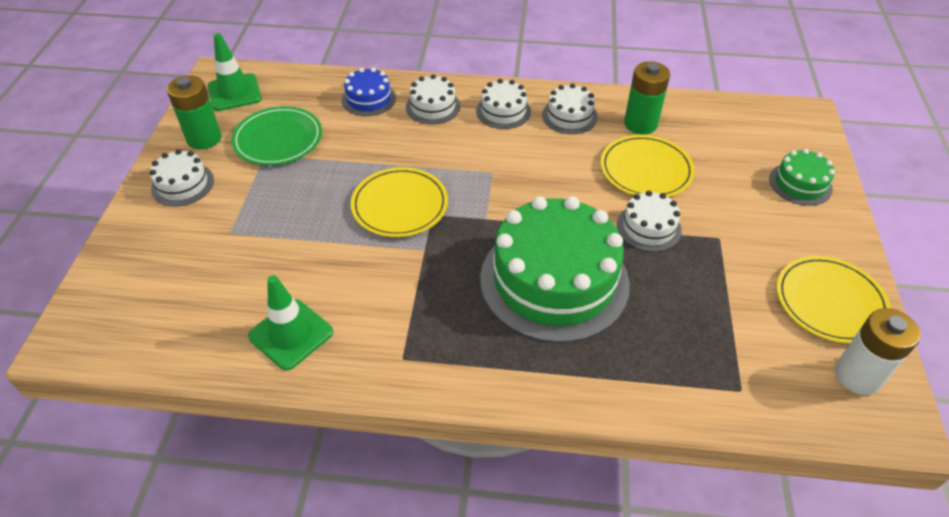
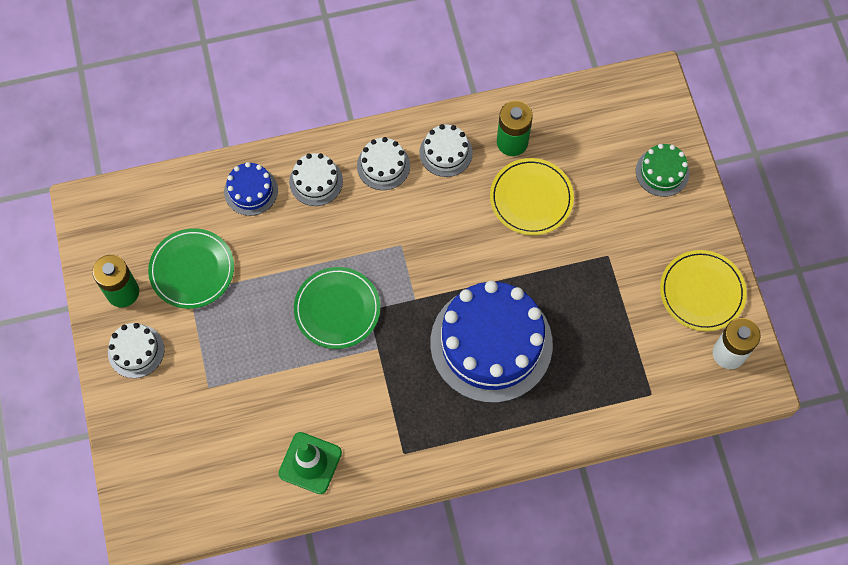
camera: 20 degrees left, 20 degrees up
green traffic cone [208,33,262,111] -> none
yellow plate [351,167,448,237] -> green plate [294,267,380,349]
green cake [480,196,630,343] -> blue cake [430,281,553,403]
white cake [617,191,682,252] -> none

